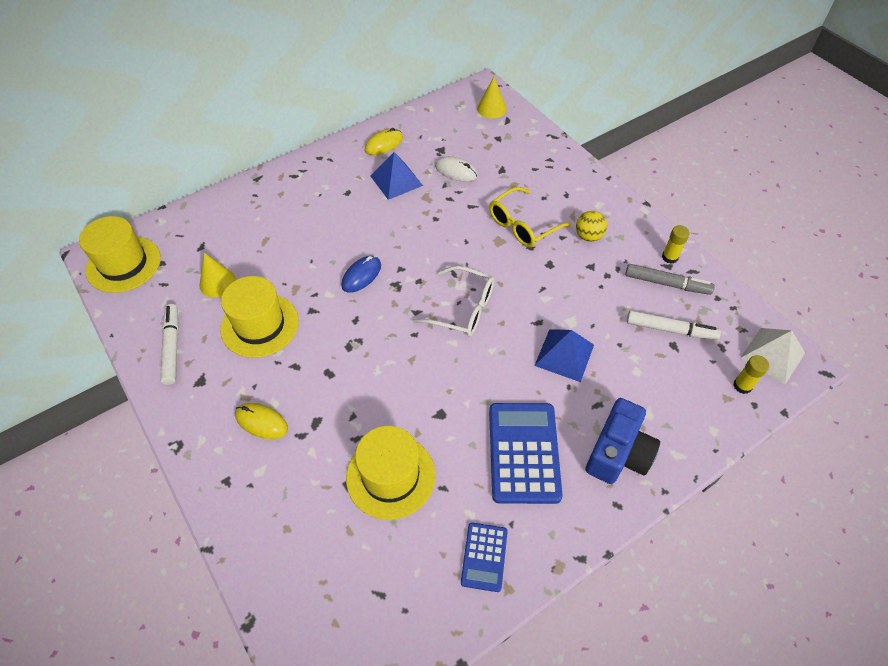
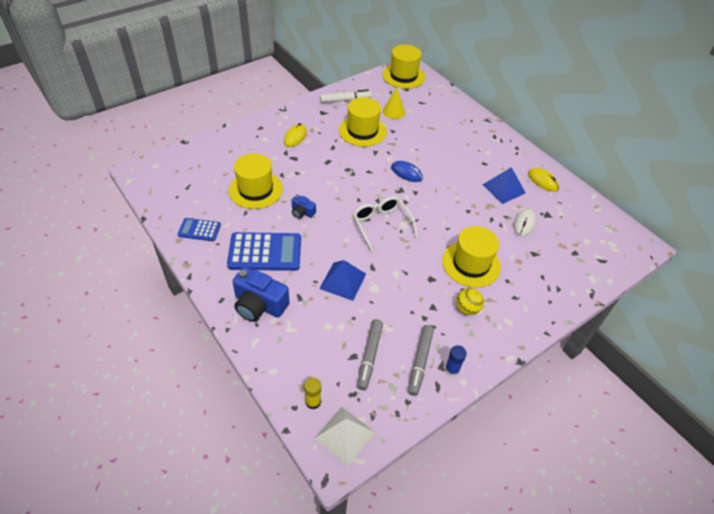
camera: 85 degrees right, 5 degrees down
white glasses [412,266,494,336] -> white glasses turned 135 degrees clockwise [353,196,418,252]
yellow cone [477,77,507,118] -> none
yellow glasses [489,187,571,247] -> yellow hat [442,226,501,288]
white marker [627,310,721,340] -> grey marker [357,319,383,390]
yellow glue stick [662,225,690,264] -> blue glue stick [445,345,467,377]
none -> blue camera [291,195,316,219]

